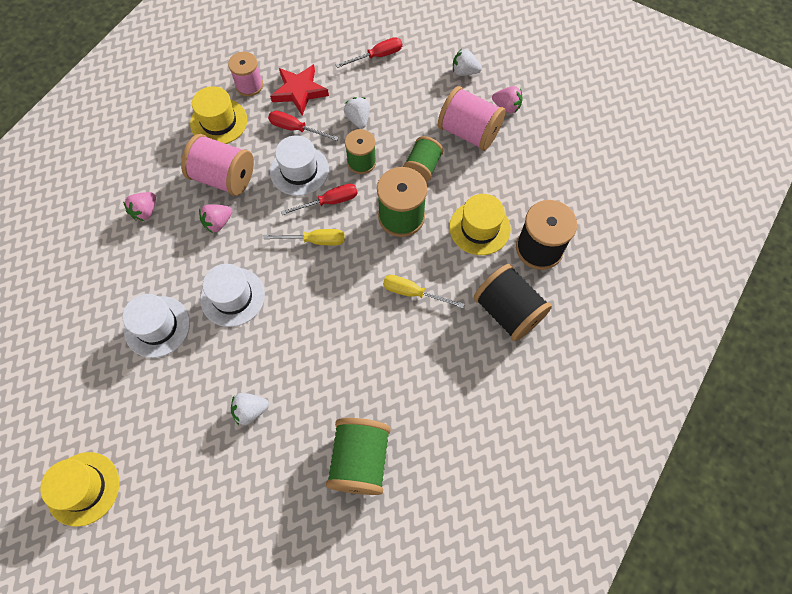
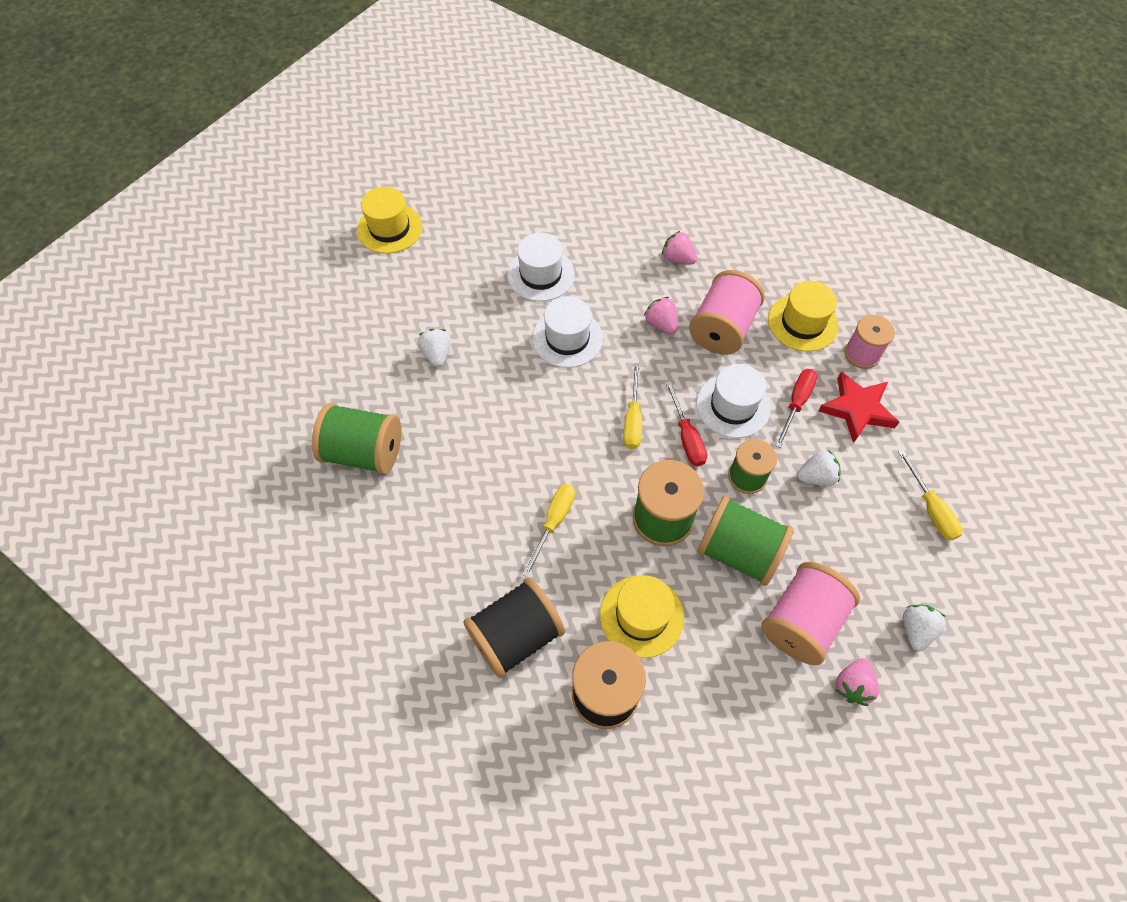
camera: 95 degrees right, 5 degrees down
red screwdriver [336,37,402,68] -> yellow screwdriver [898,450,963,540]
green spool [403,136,443,182] -> green spool [697,496,794,586], size x1.53

